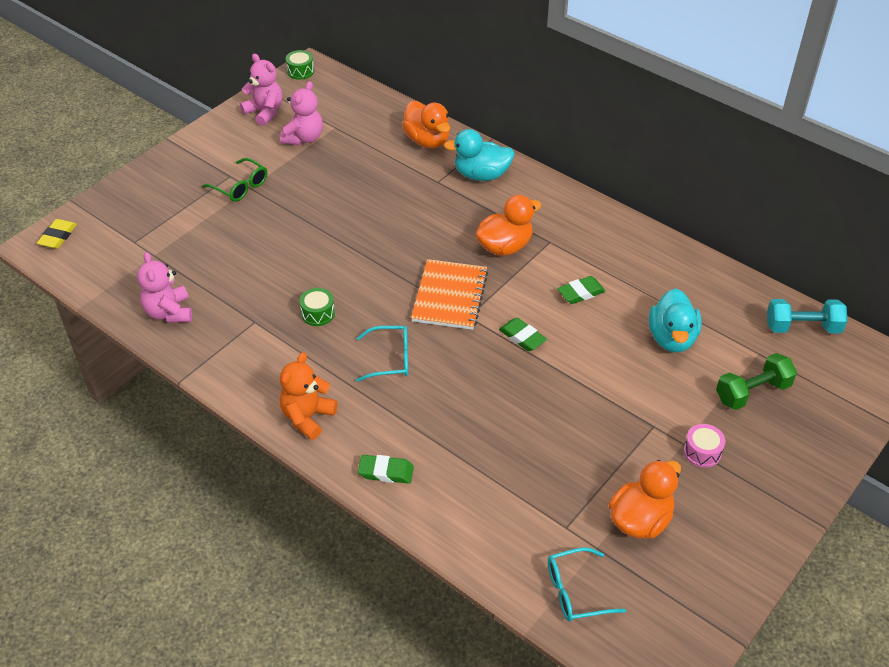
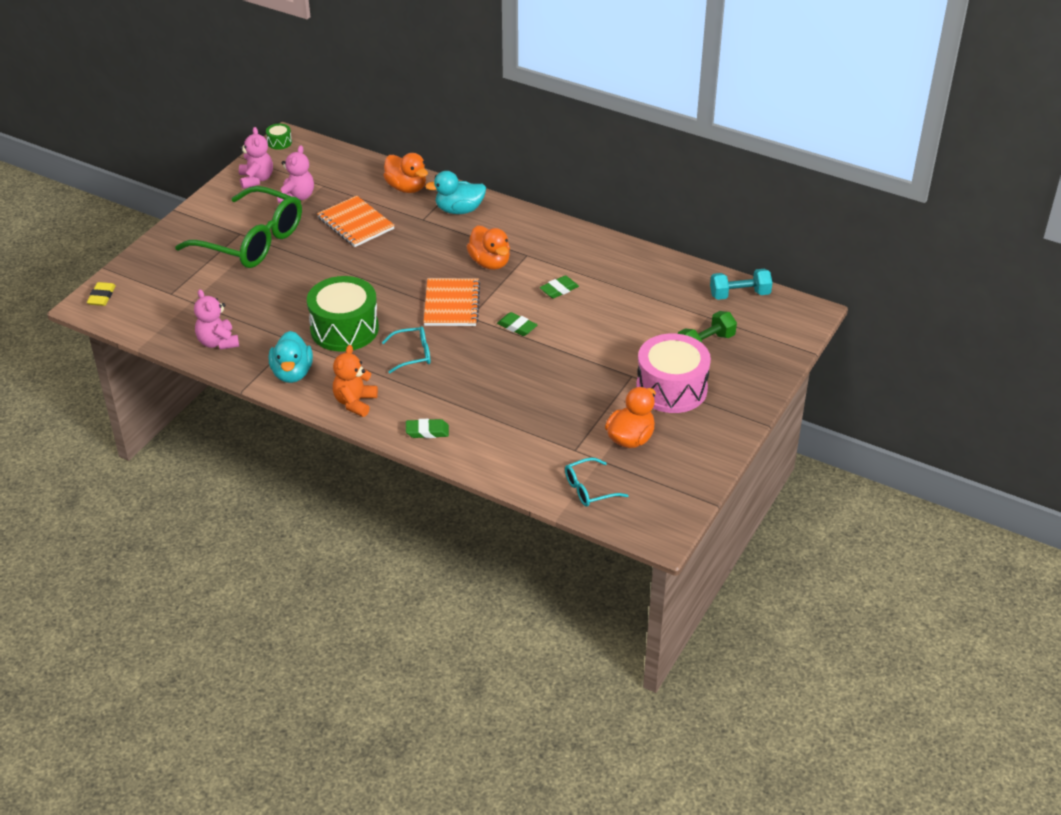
camera: 10 degrees left, 5 degrees down
green glasses [202,158,267,202] -> green glasses [175,186,302,268], size x2.24
pink teddy bear [240,54,282,126] -> pink teddy bear turned 45 degrees clockwise [239,127,273,189]
green drum [300,288,335,326] -> green drum [307,276,379,352], size x2.42
orange duck [475,195,541,256] -> orange duck turned 105 degrees clockwise [467,225,510,270]
turquoise duck [649,288,702,352] -> turquoise duck moved to [269,331,313,383]
pink drum [684,424,725,468] -> pink drum [636,334,711,413], size x2.42
none -> orange notebook [317,196,395,247]

